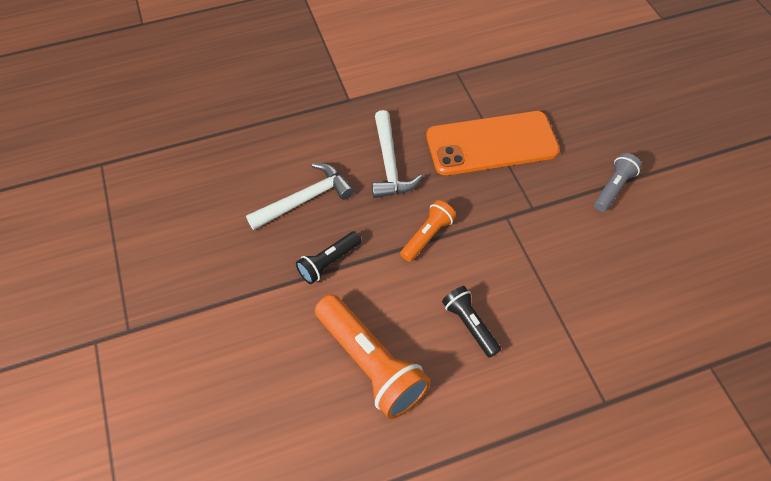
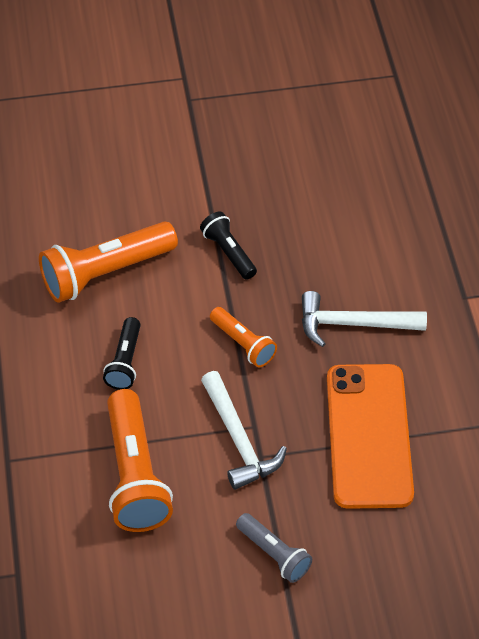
camera: 100 degrees right, 5 degrees down
white hammer [246,163,354,230] -> white hammer moved to [201,371,287,490]
black flashlight [442,286,501,358] -> black flashlight turned 120 degrees clockwise [103,317,141,390]
none -> orange flashlight [107,389,173,532]

